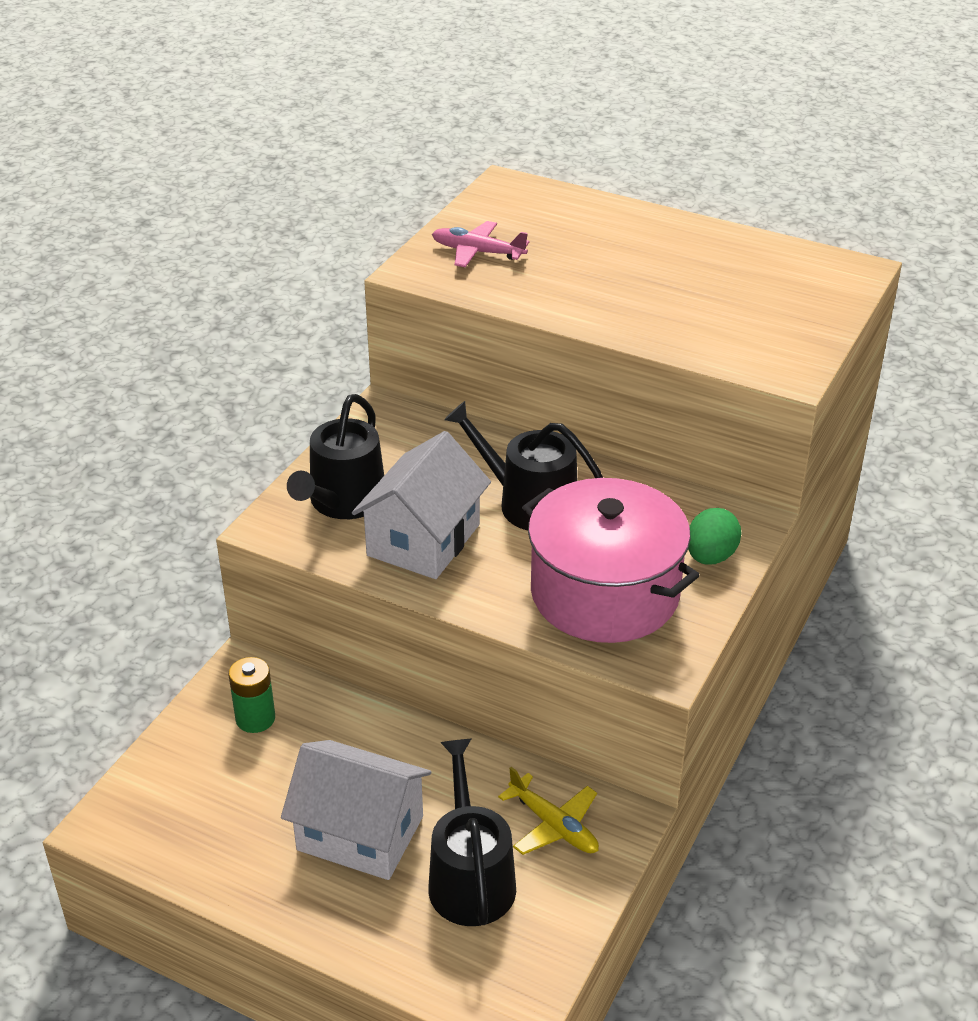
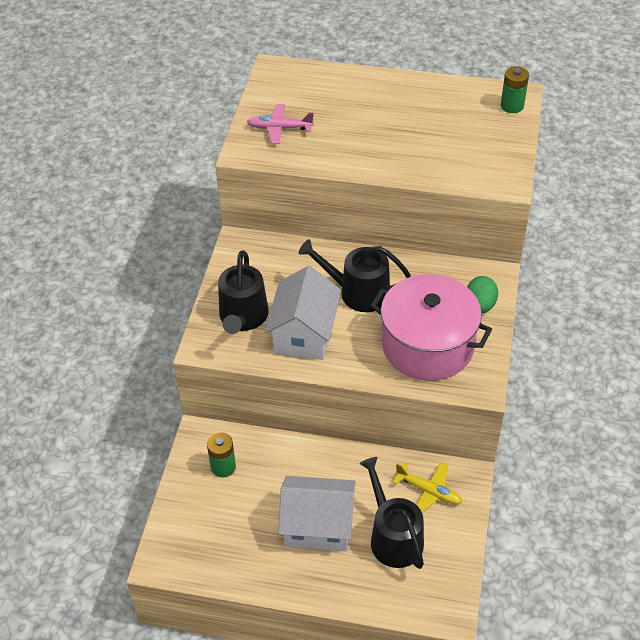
camera: 15 degrees left, 10 degrees up
none -> green battery [501,66,529,113]

